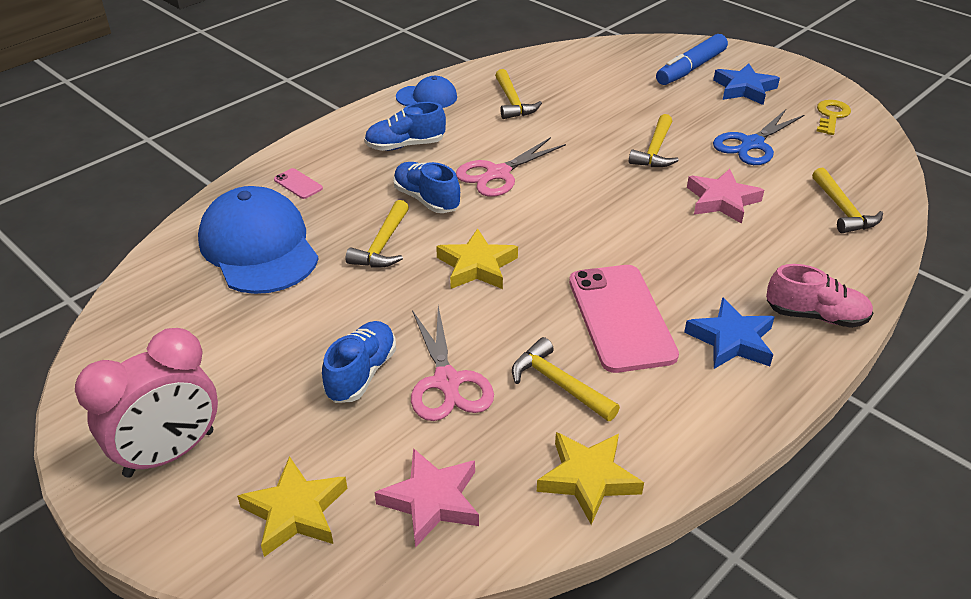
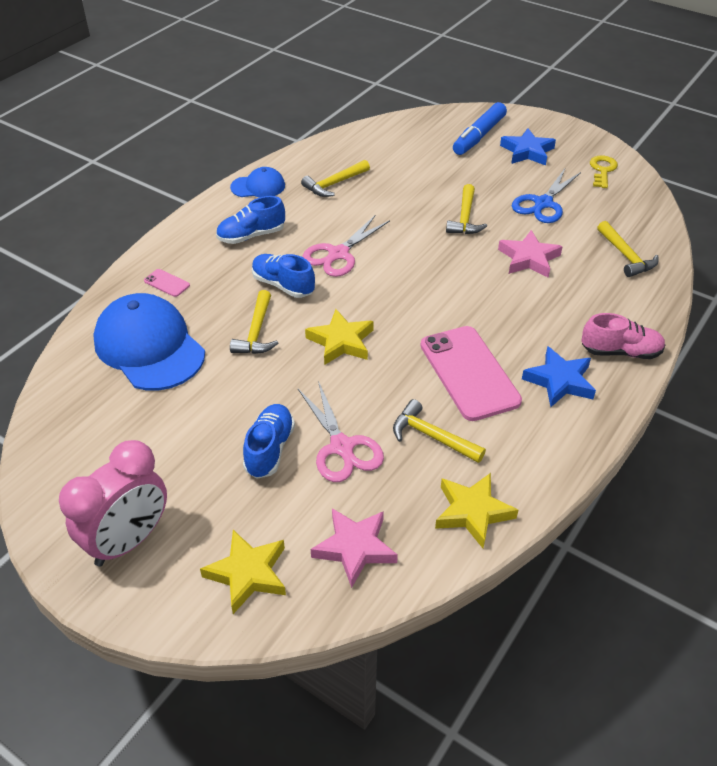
camera: 10 degrees left, 5 degrees up
yellow hammer [495,69,542,119] -> yellow hammer turned 75 degrees clockwise [301,160,370,197]

